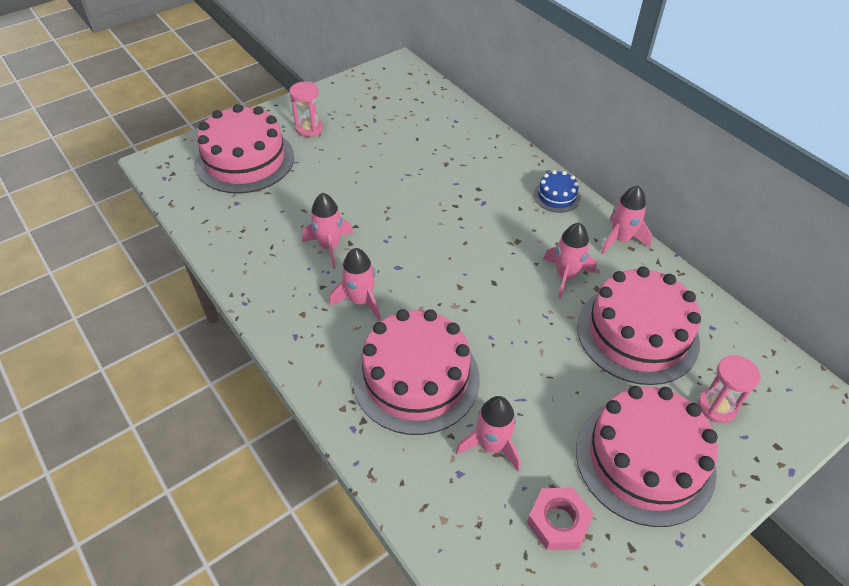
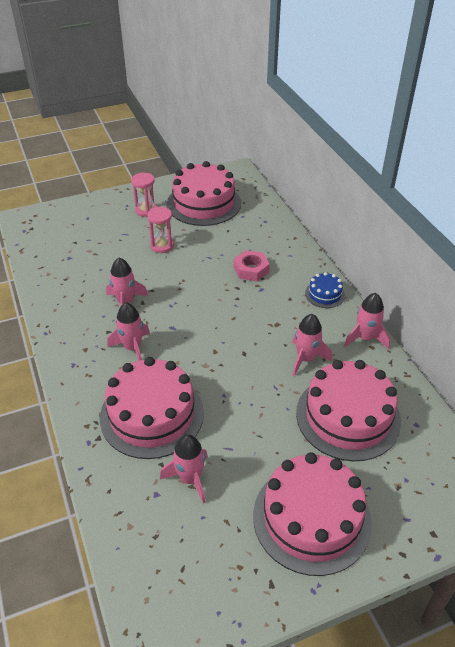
camera: 15 degrees right, 5 degrees down
pink cake [195,104,294,193] -> pink cake moved to [167,161,241,226]
pink nut [527,488,593,550] -> pink nut moved to [234,250,270,281]
pink hourglass [698,355,761,423] -> pink hourglass moved to [147,206,174,253]

